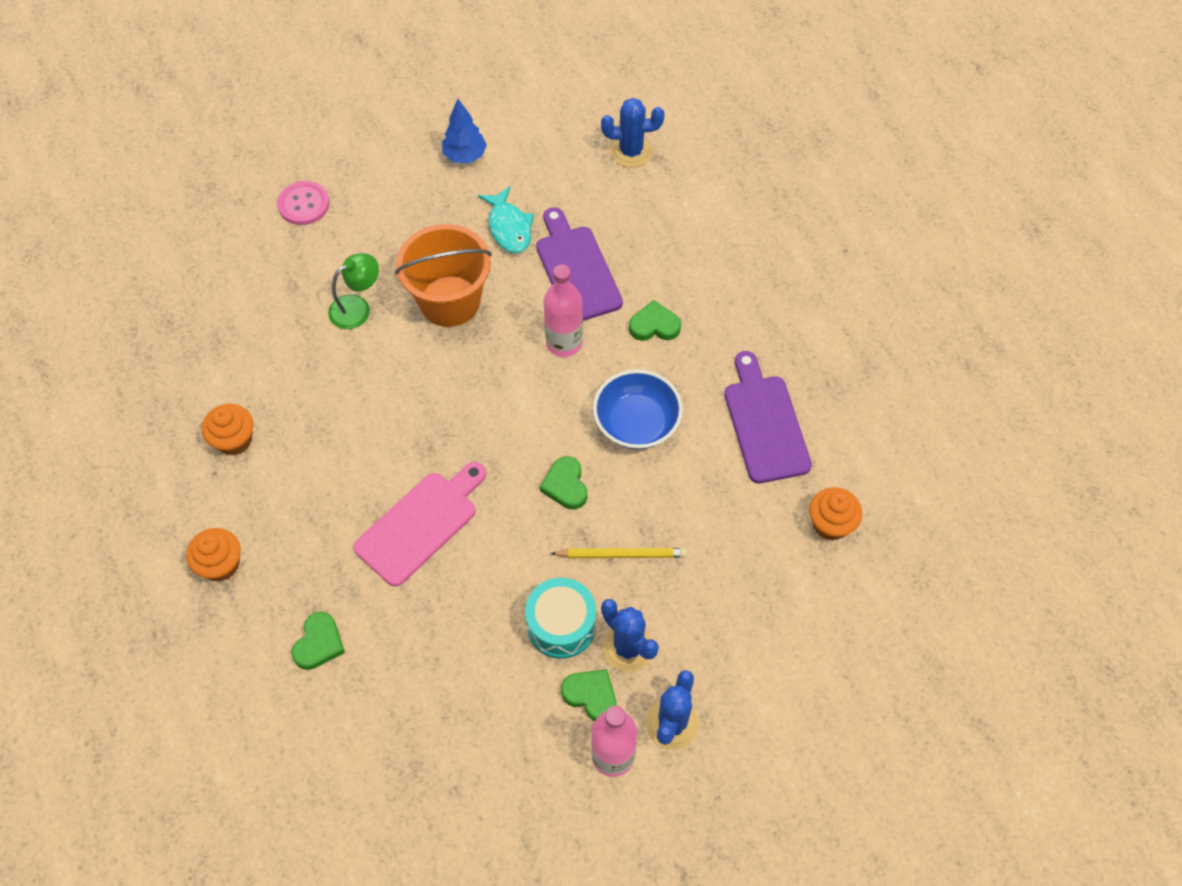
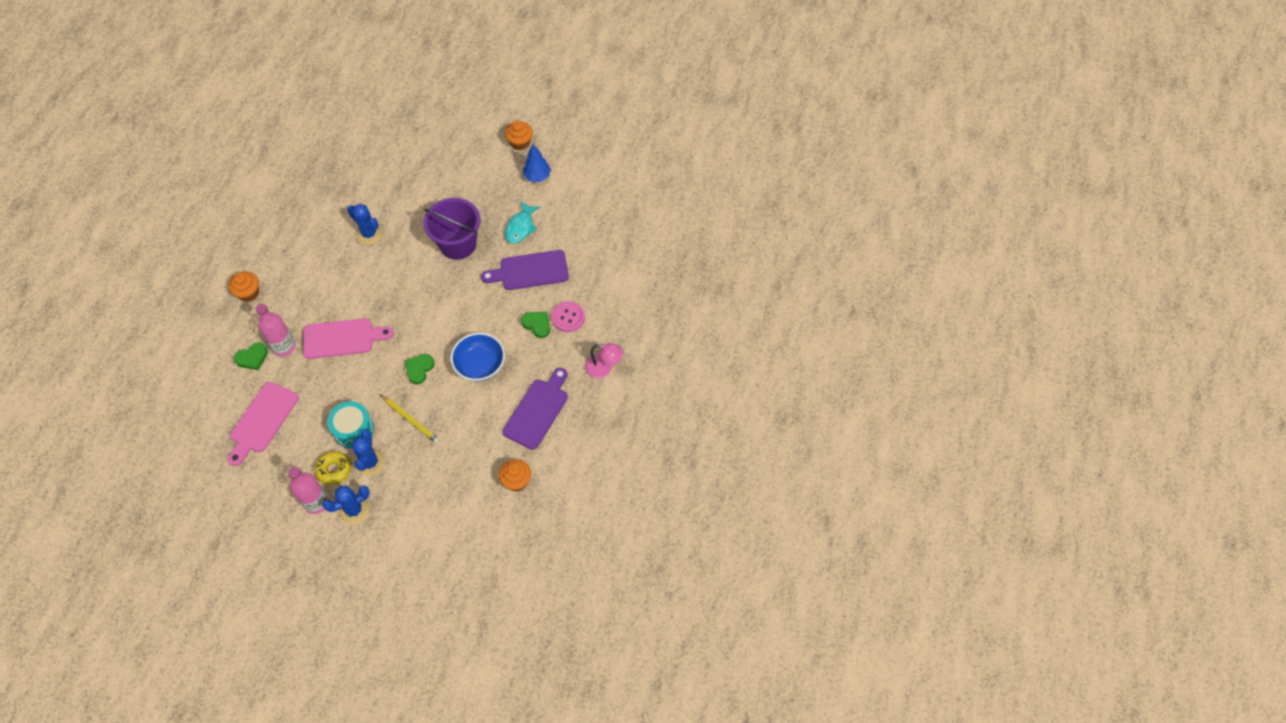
camera: 40 degrees right, 0 degrees up
orange cupcake [202,404,253,456] -> orange cupcake moved to [505,121,533,150]
pink button [277,181,329,225] -> pink button moved to [551,301,585,332]
green lamp [328,253,379,329] -> none
orange bucket [395,224,492,327] -> purple bucket [423,198,481,260]
purple cutting board [536,207,623,321] -> purple cutting board turned 120 degrees counterclockwise [481,250,569,290]
pink bottle [543,265,583,357] -> pink bottle moved to [256,304,295,357]
green heart [561,669,617,721] -> yellow donut [315,451,351,485]
blue cactus [601,98,664,168] -> blue cactus moved to [347,204,383,245]
none -> pink cutting board [228,382,299,466]
none -> pink lamp [585,343,623,378]

